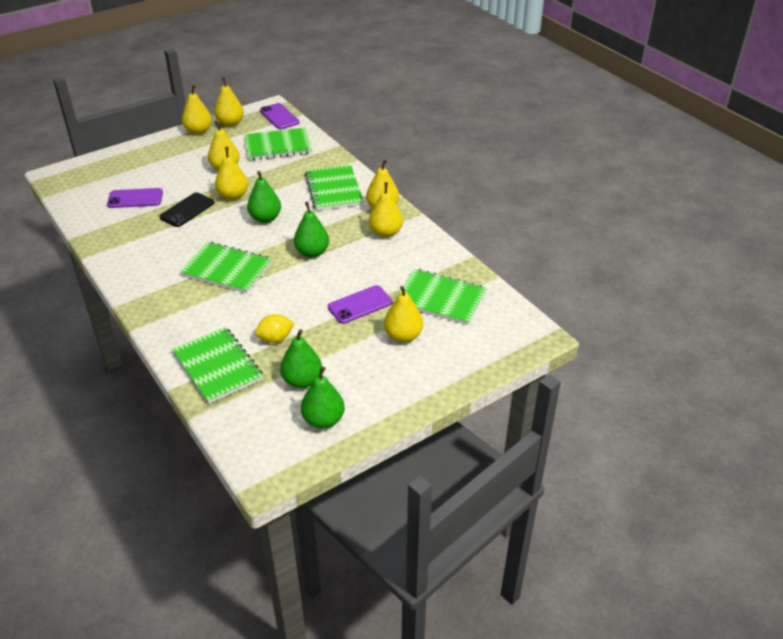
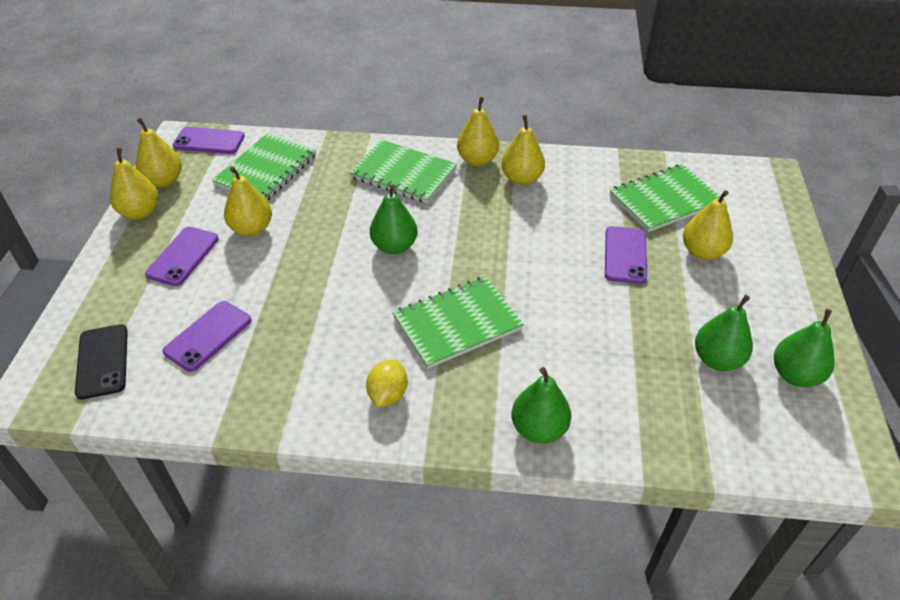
camera: 50 degrees left, 5 degrees up
black phone [159,192,214,227] -> black phone moved to [75,324,128,400]
green notebook [172,327,263,404] -> none
yellow pear [215,147,248,200] -> none
yellow lemon [255,314,294,343] -> yellow lemon moved to [366,359,408,407]
green pear [294,202,329,258] -> green pear moved to [512,367,571,444]
none -> purple phone [145,227,219,286]

